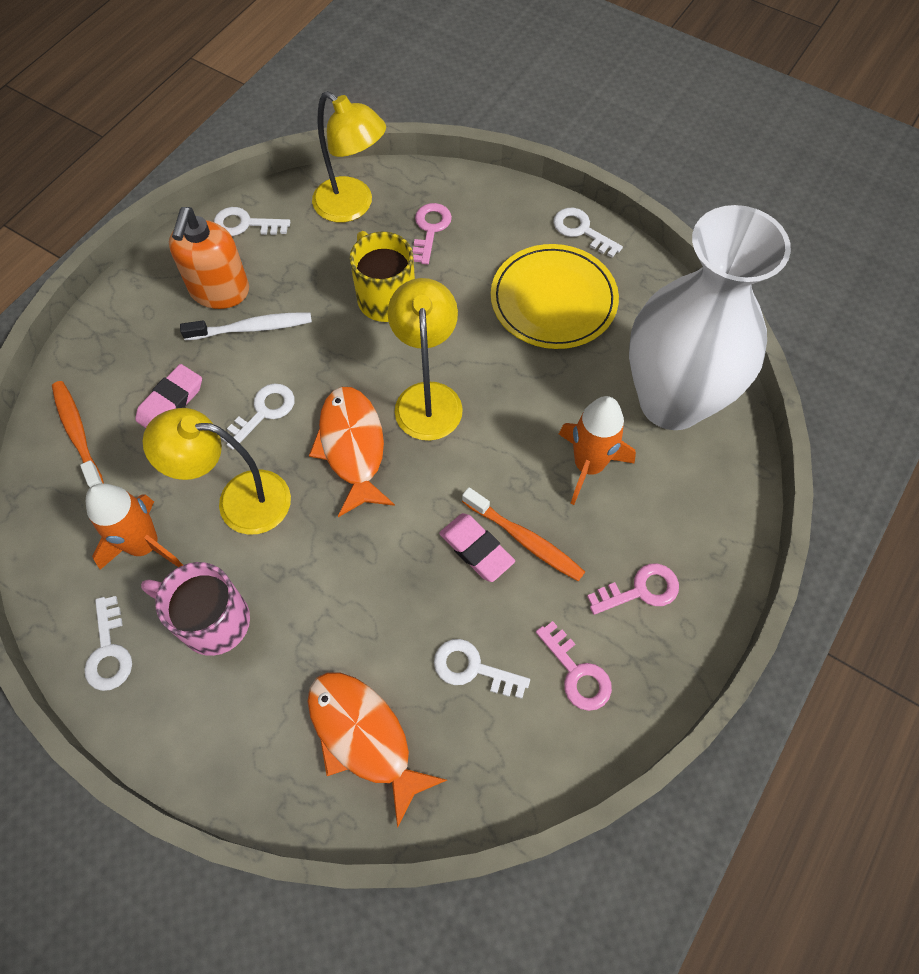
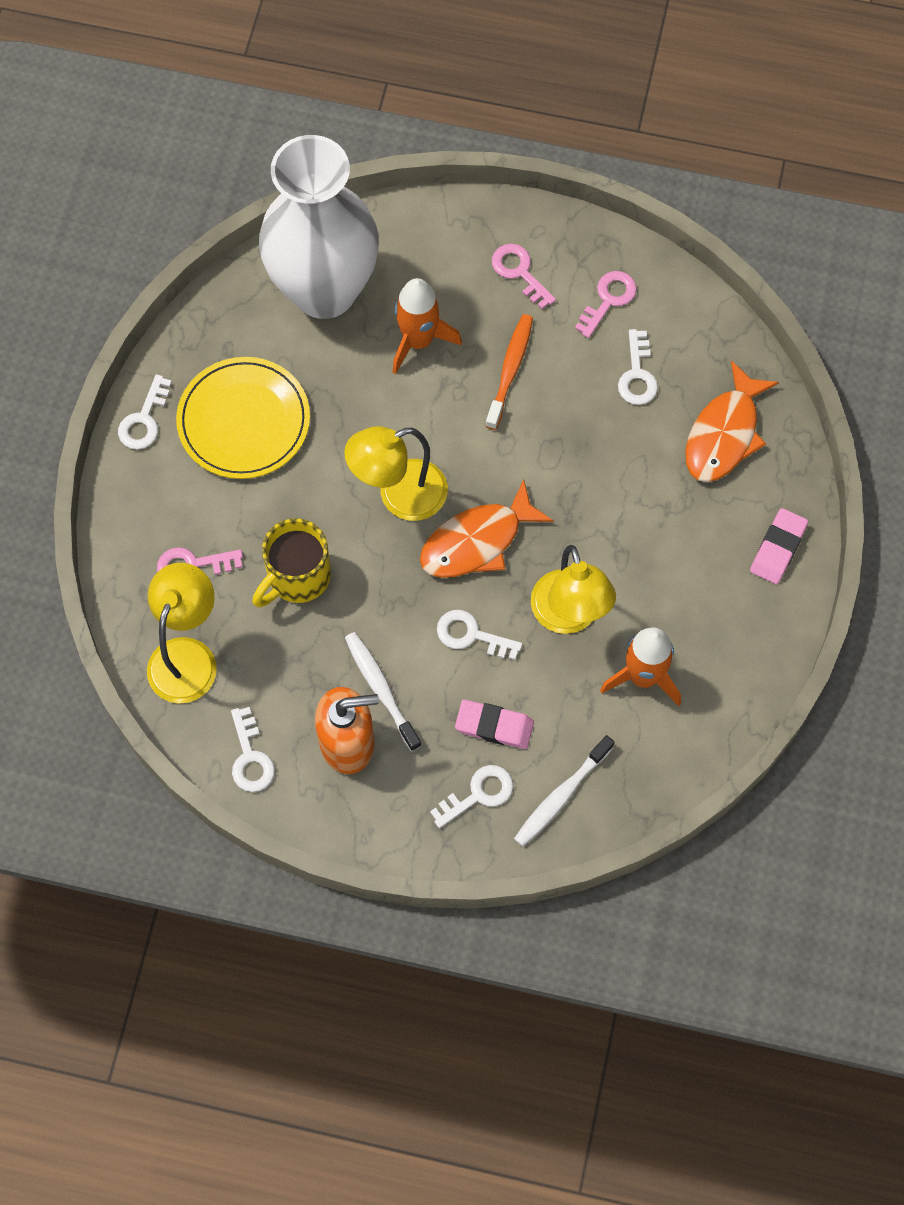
camera: 110 degrees left, 5 degrees up
orange toothbrush [52,381,104,487] -> white toothbrush [514,735,615,847]
white key [84,596,132,691] -> white key moved to [430,765,513,828]
pink mug [141,562,250,656] -> none
pink eraser [439,513,515,582] -> pink eraser moved to [750,508,808,584]

